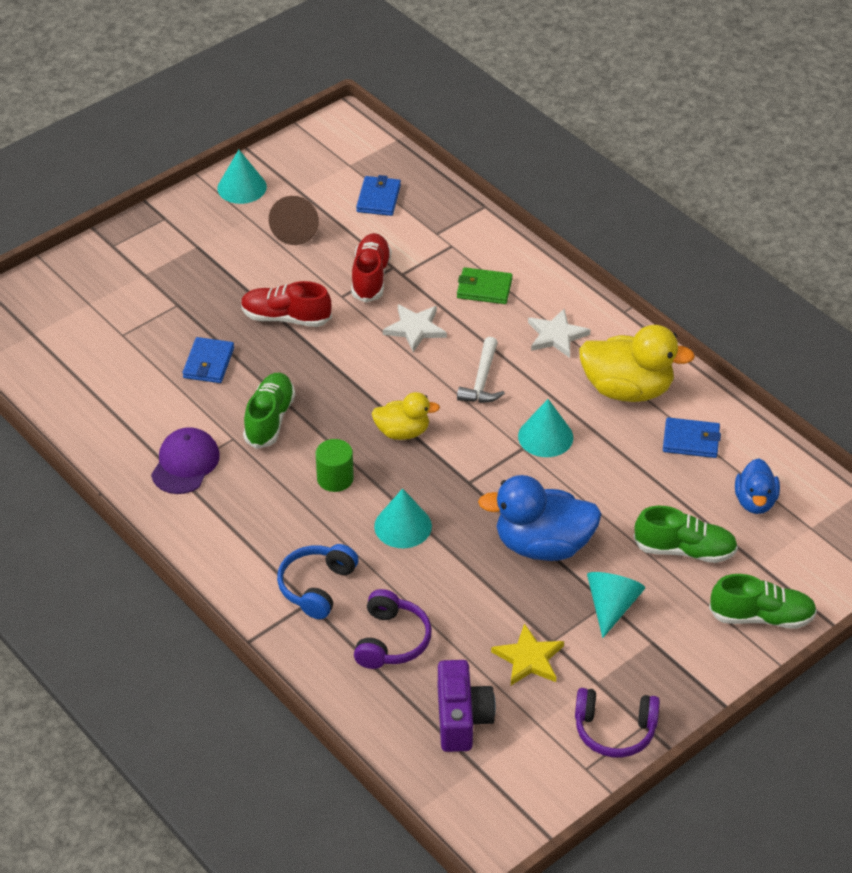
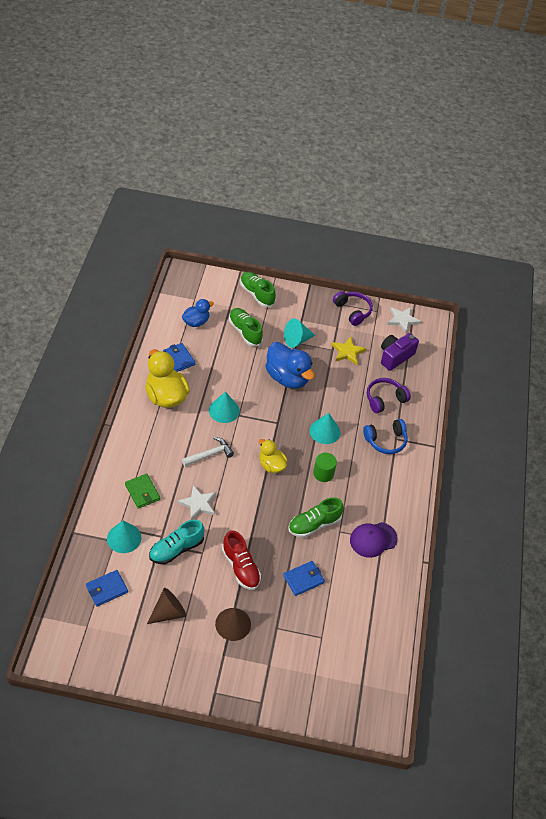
camera: 135 degrees left, 5 degrees up
turquoise cone [217,150,267,204] -> turquoise cone moved to [107,521,141,553]
red shoe [351,233,392,302] -> turquoise shoe [149,520,204,564]
white star [528,309,590,358] -> white star moved to [387,307,421,333]
none -> brown cone [215,608,251,641]

